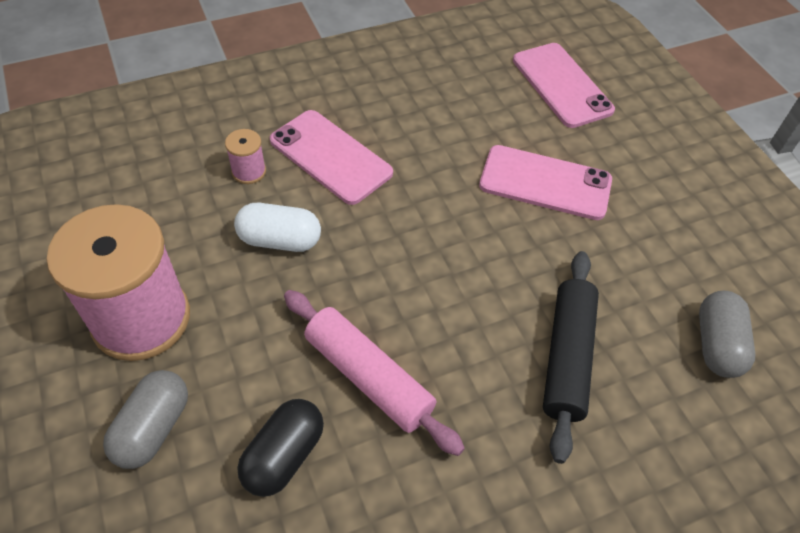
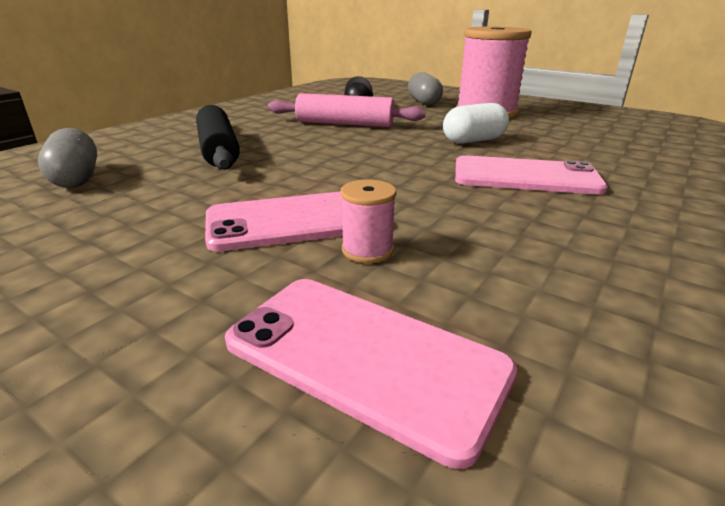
camera: 150 degrees right, 25 degrees down
pink spool [225,129,266,184] -> pink spool moved to [341,179,397,263]

